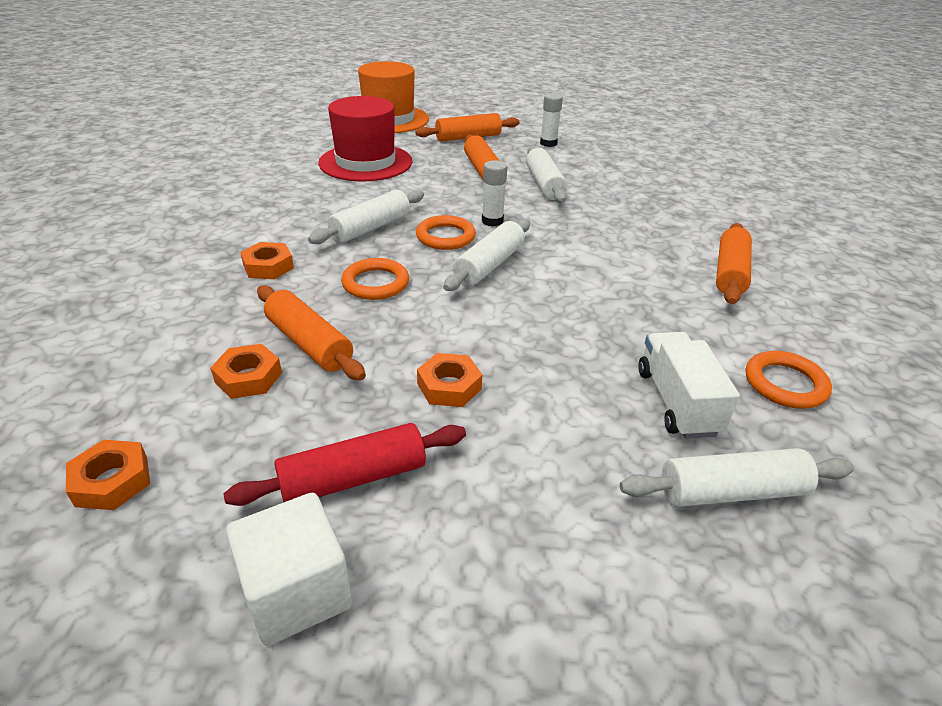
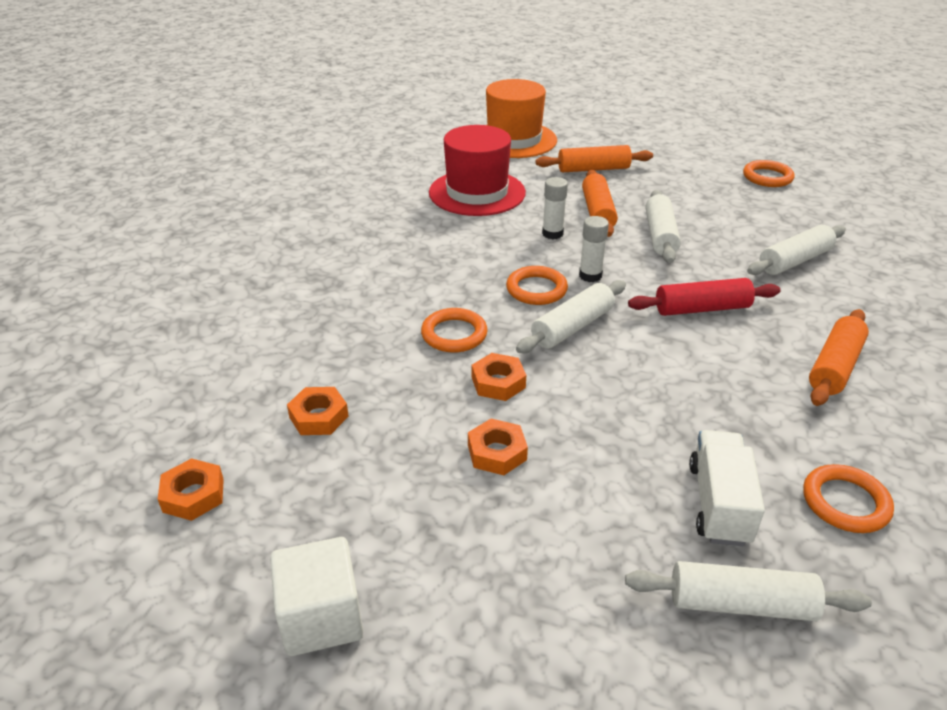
camera: 15 degrees right, 0 degrees up
red rolling pin [223,423,466,506] -> red rolling pin moved to [628,278,781,316]
orange nut [240,242,294,279] -> orange nut moved to [472,353,526,401]
orange rolling pin [257,285,366,380] -> none
white rolling pin [308,190,424,244] -> white rolling pin moved to [747,225,846,275]
white glue stick [540,93,563,147] -> white glue stick moved to [542,177,568,239]
none -> orange ring [743,160,795,187]

